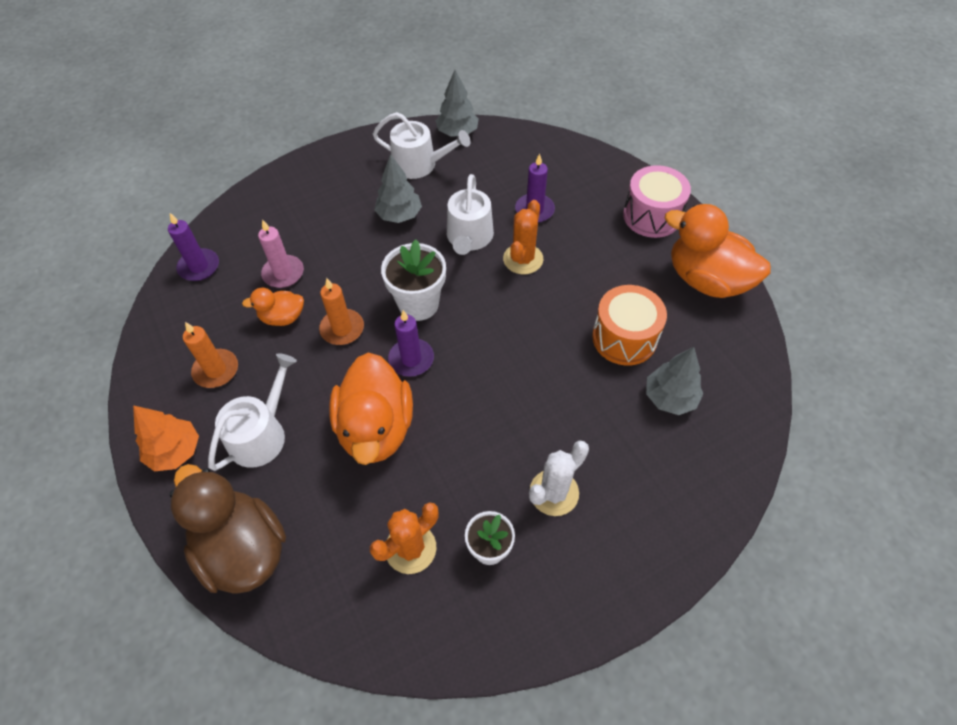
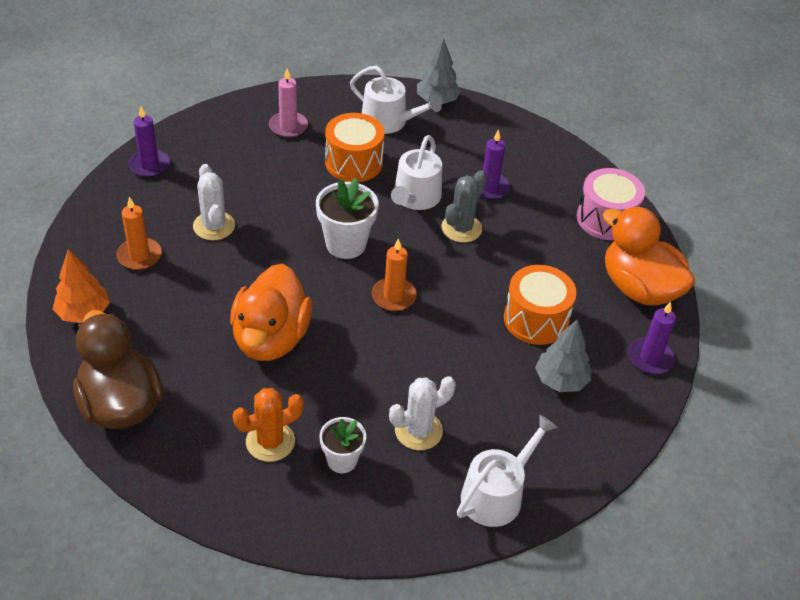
camera: 10 degrees right, 10 degrees down
white watering can [208,353,297,471] -> white watering can moved to [457,414,558,527]
orange duck [242,288,304,326] -> white cactus [193,164,235,240]
pink candle [258,219,304,288] -> pink candle moved to [269,69,308,138]
orange candle [319,278,364,345] -> orange candle moved to [372,238,417,311]
grey tree [374,154,422,223] -> orange drum [325,113,385,182]
purple candle [388,310,434,377] -> purple candle moved to [628,302,676,374]
orange cactus [503,200,543,274] -> grey cactus [441,170,487,243]

